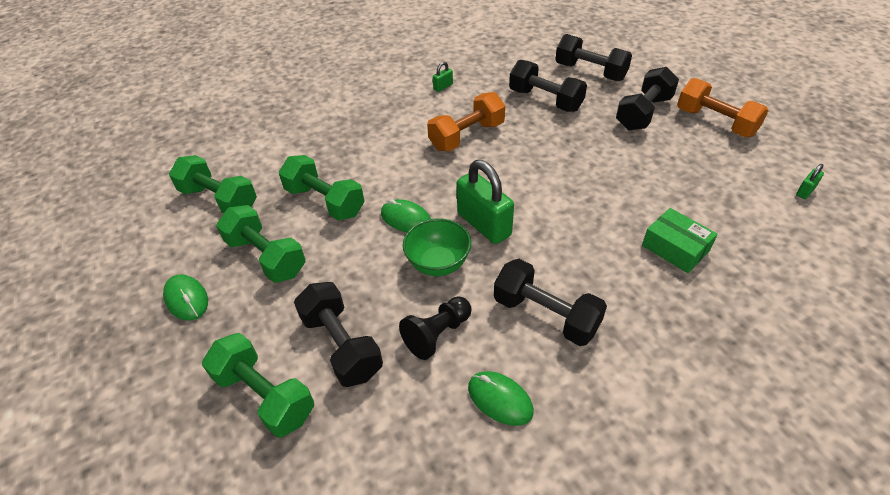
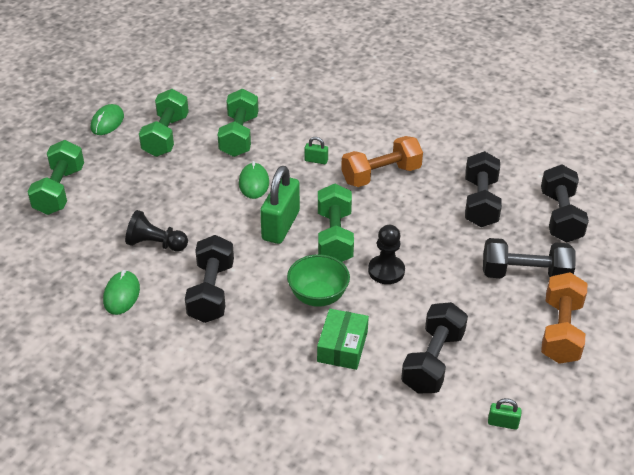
camera: 55 degrees right, 5 degrees down
green dumbbell [169,155,257,213] -> green dumbbell moved to [318,183,354,262]
black dumbbell [294,282,383,387] -> black dumbbell moved to [401,302,468,394]
green bowl [403,218,471,276] -> green bowl moved to [287,254,350,307]
orange dumbbell [427,92,505,151] -> orange dumbbell turned 45 degrees counterclockwise [341,136,423,187]
green padlock [433,62,453,92] -> green padlock moved to [305,137,328,164]
none -> black pawn [368,225,405,284]

